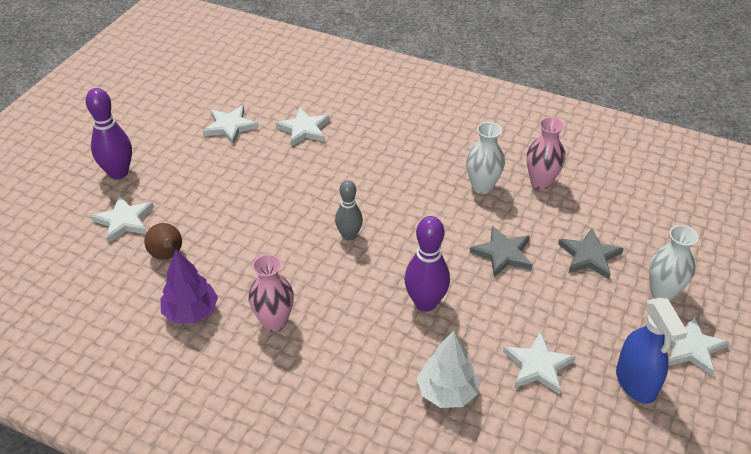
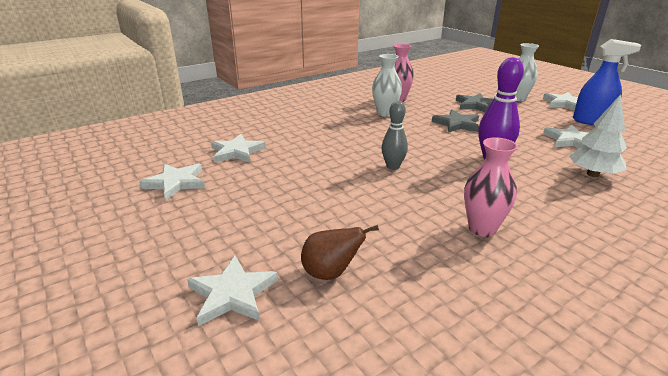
camera: 60 degrees left, 15 degrees down
purple bowling pin [86,88,132,179] -> none
purple tree [161,250,218,323] -> none

